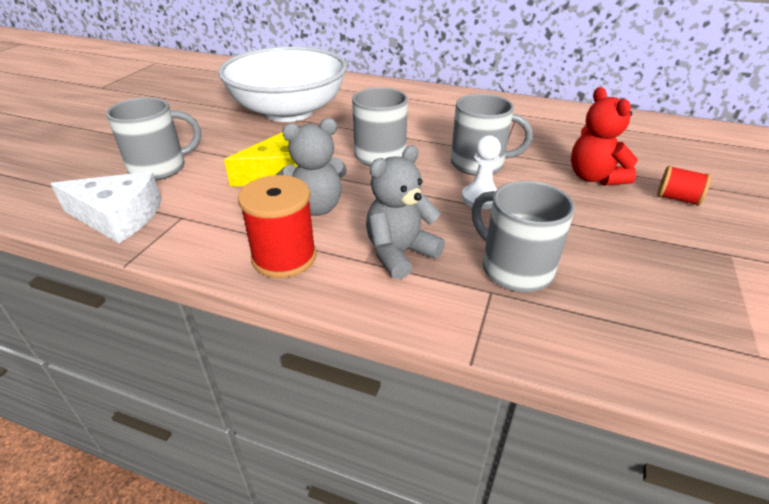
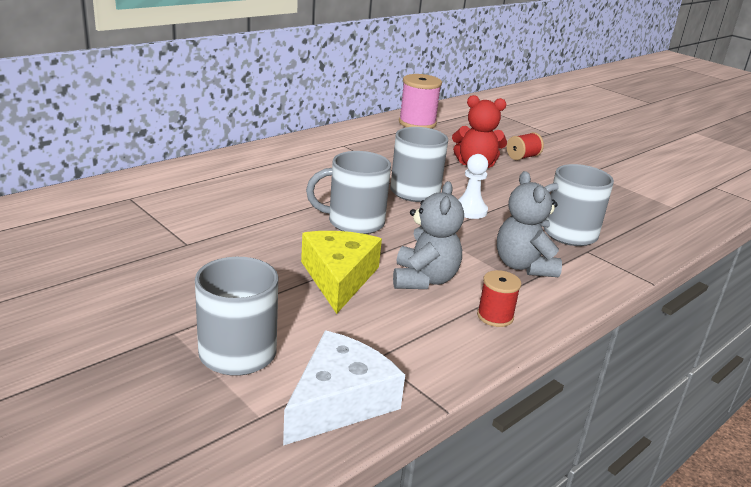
camera: 65 degrees left, 10 degrees down
white bowl [218,46,347,122] -> none
red spool [238,175,317,278] -> red spool [477,270,521,327], size x0.58
none -> pink spool [399,74,442,129]

